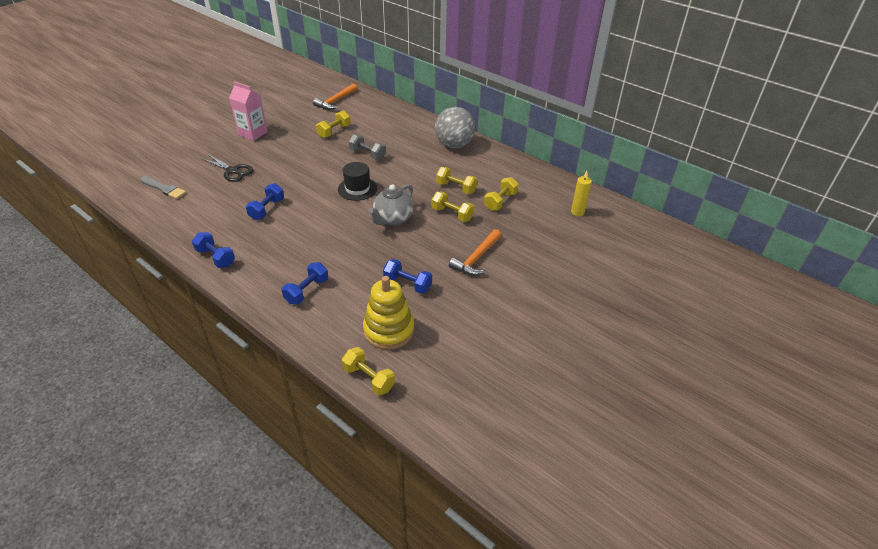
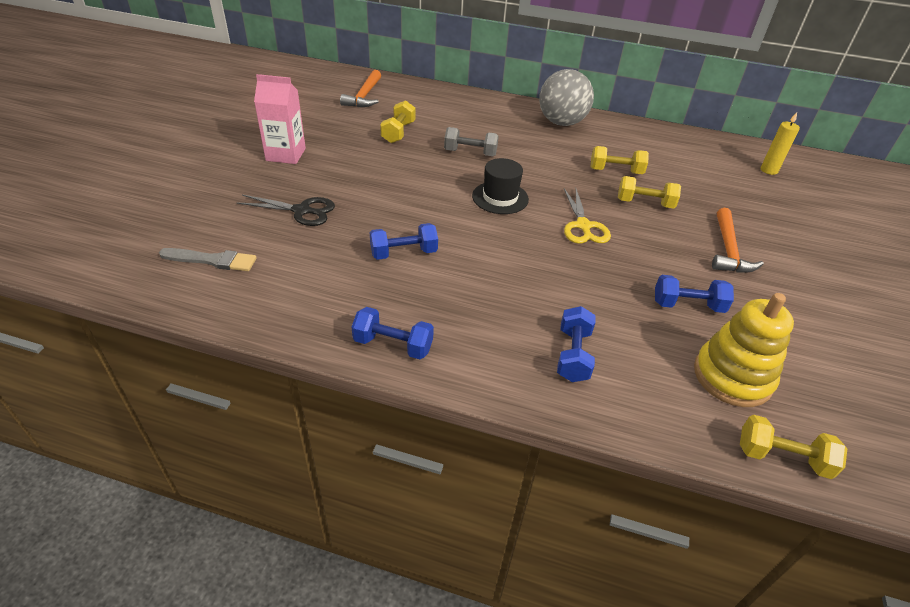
camera: 25 degrees left, 0 degrees up
blue dumbbell [246,183,284,220] -> blue dumbbell turned 75 degrees clockwise [370,223,438,260]
grey teapot [369,184,413,226] -> yellow scissors [564,189,611,244]
yellow dumbbell [484,177,519,211] -> none

